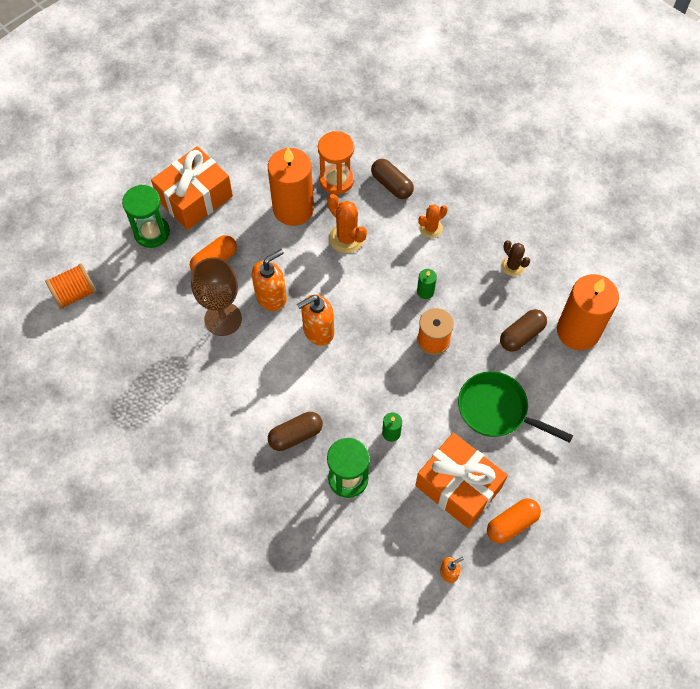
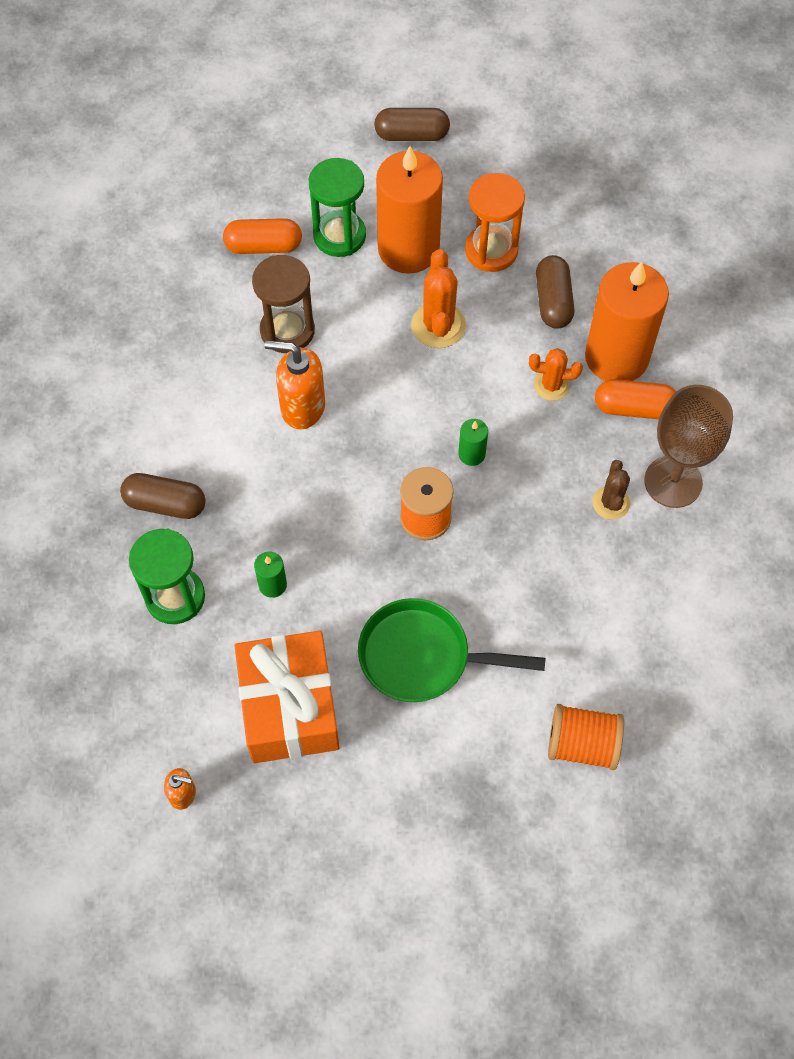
camera: 40 degrees right, 0 degrees up
orange spool [45,263,96,309] -> orange spool moved to [548,704,624,770]
green hourglass [122,185,170,248] -> green hourglass moved to [309,158,366,257]
orange gift [151,146,233,230] -> none
brown goblet [191,257,242,336] -> brown goblet moved to [644,385,733,508]
orange soap dispenser [252,249,287,311] -> brown hourglass [252,255,315,353]
green pan [458,371,573,443] -> green pan turned 60 degrees counterclockwise [358,598,546,702]
orange capsule [487,498,541,544] -> orange capsule moved to [595,379,676,419]
brown capsule [500,309,547,352] -> brown capsule moved to [374,108,450,141]
orange candle [557,274,619,350] -> orange candle moved to [585,262,669,381]

